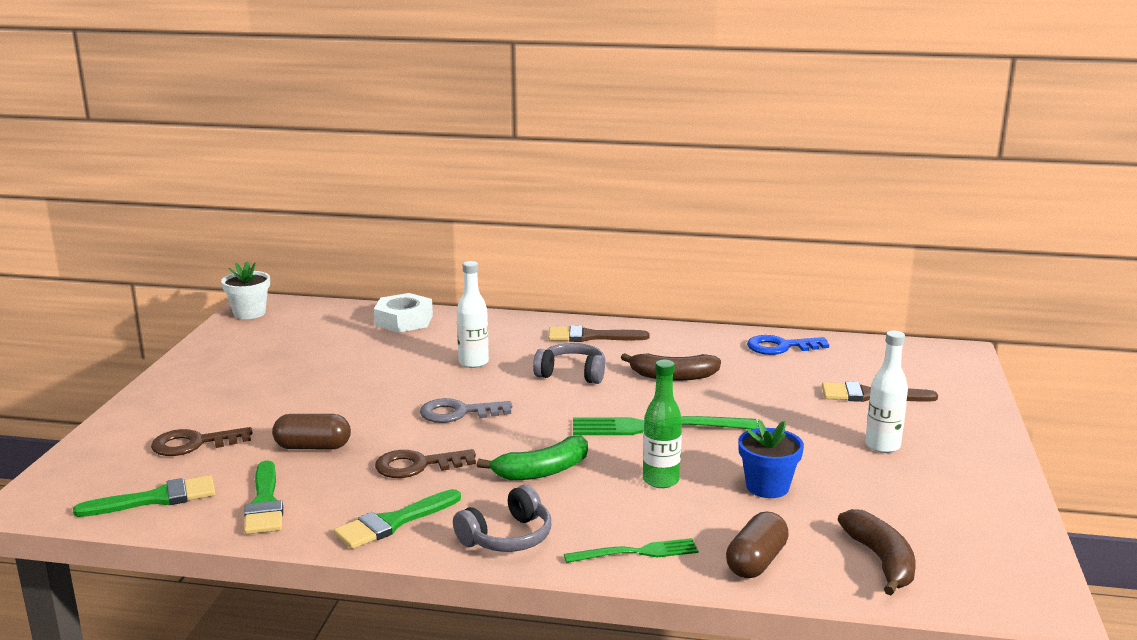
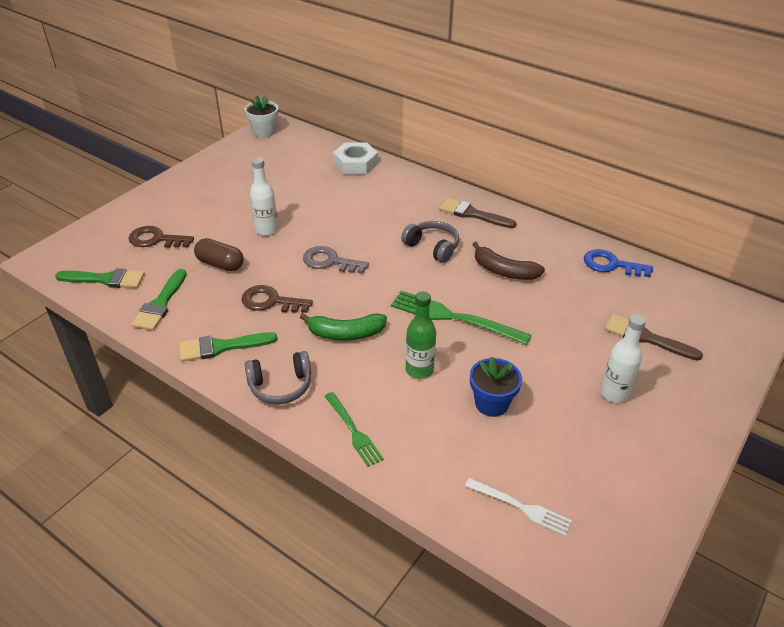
camera: 25 degrees right, 20 degrees up
white bottle [457,261,489,368] -> white bottle moved to [250,157,278,236]
green fork [564,538,699,563] -> green fork turned 45 degrees clockwise [325,392,384,467]
brown capsule [726,512,789,578] -> none
brown banana [838,509,915,595] -> white fork [465,478,572,536]

